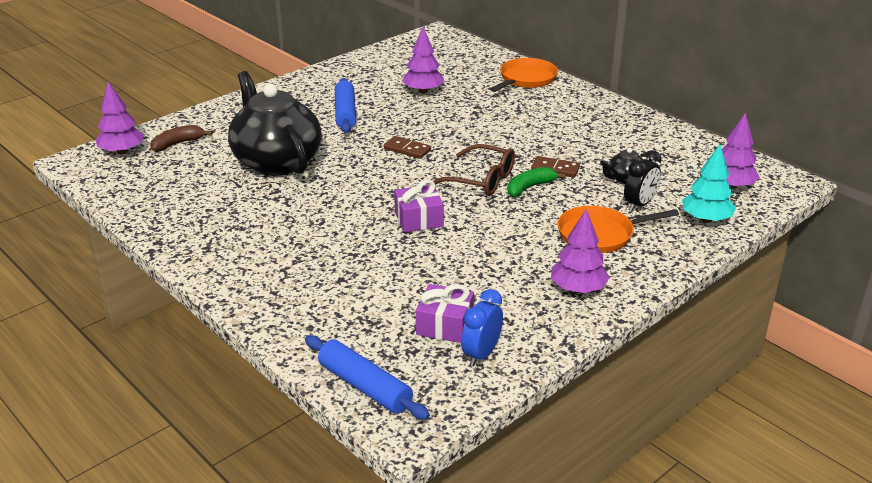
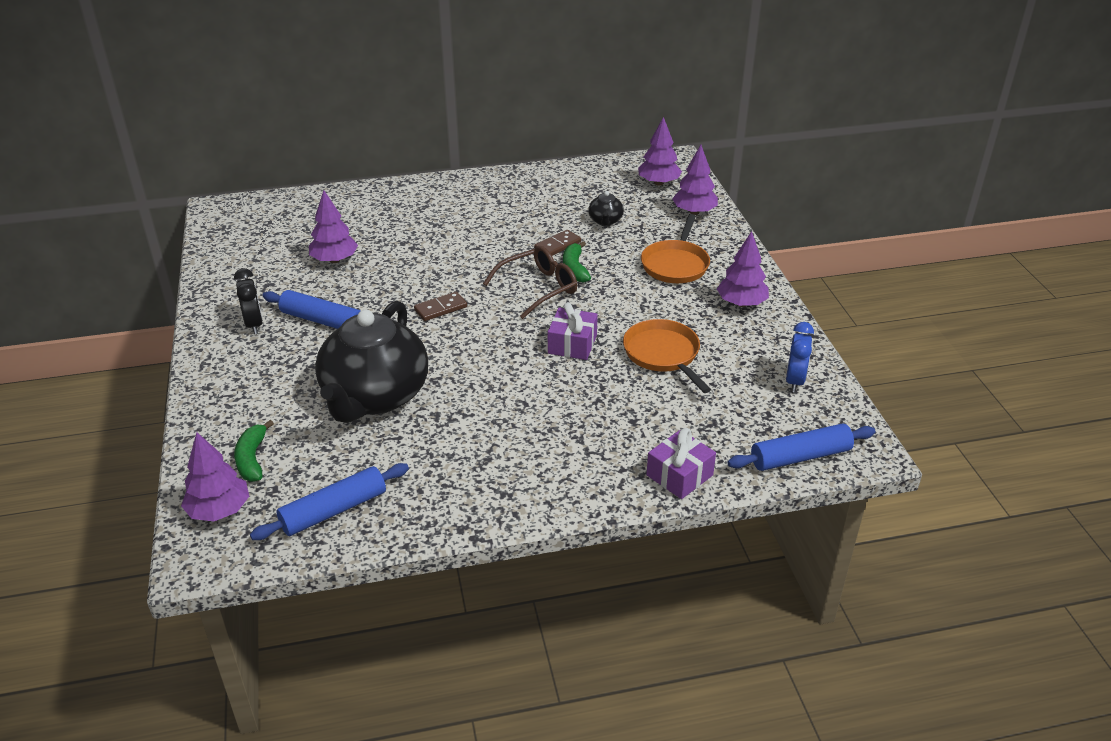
camera: 60 degrees left, 5 degrees up
brown banana [150,125,213,152] -> green banana [234,420,274,481]
black teapot [228,71,322,176] -> black teapot turned 75 degrees counterclockwise [315,301,428,423]
purple gift [416,284,474,343] -> purple gift moved to [646,428,716,499]
blue clock [461,289,503,366] -> blue clock turned 135 degrees counterclockwise [786,322,814,392]
orange pan [490,58,558,92] -> orange pan moved to [623,319,711,393]
black clock [624,150,662,211] -> black clock moved to [234,268,263,334]
turquoise tree [682,144,736,223] -> purple tree [672,145,718,215]
none -> blue rolling pin [250,463,409,540]

